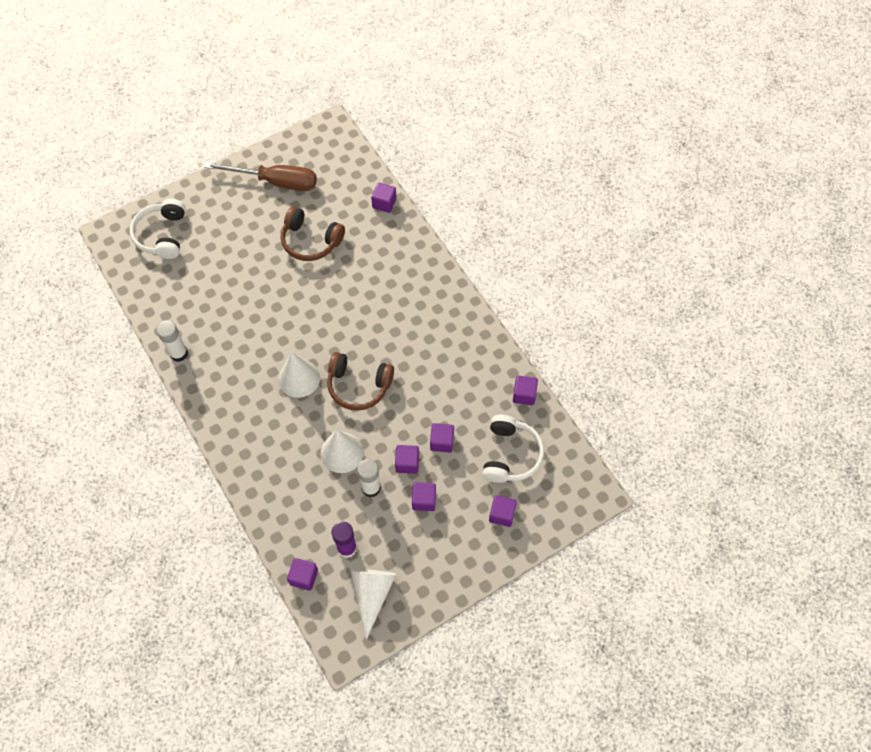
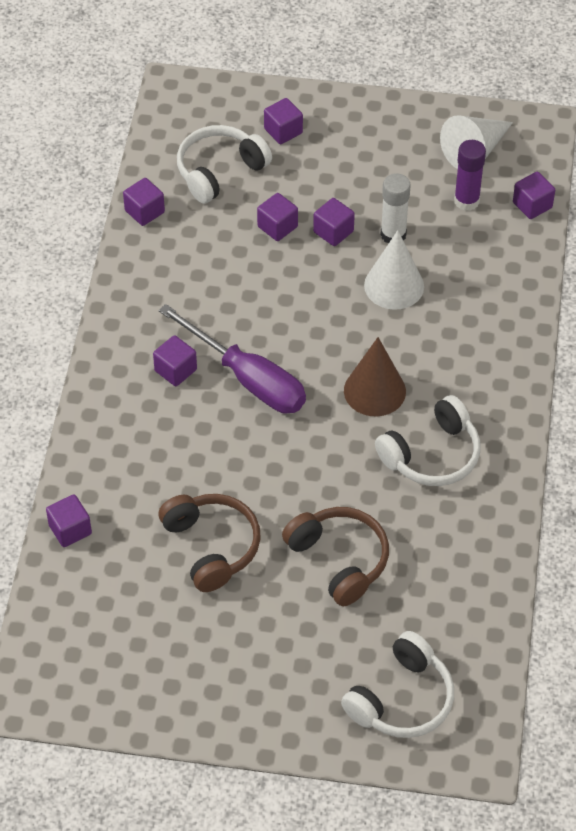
camera: 140 degrees left, 10 degrees down
white glue stick [156,320,188,362] -> none
brown screwdriver [204,162,317,191] -> none
white cone [278,352,320,398] -> brown cone [344,337,406,417]
brown headphones [327,352,394,411] -> brown headphones moved to [282,507,389,606]
purple cube [412,482,436,511] -> purple cube moved to [153,335,197,386]
none -> purple screwdriver [158,304,306,414]
none -> white headphones [375,395,481,486]

